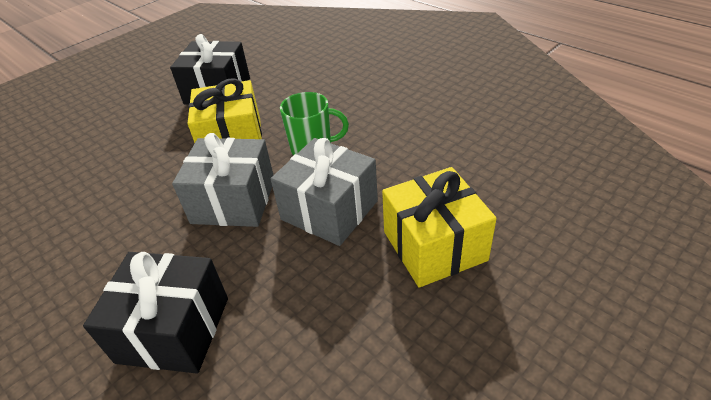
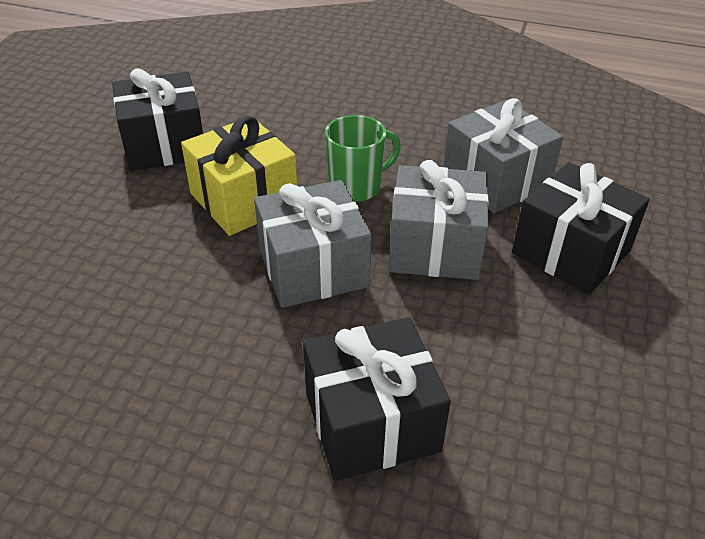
camera: 30 degrees left, 0 degrees up
yellow gift [382,167,497,288] -> black gift [512,162,650,295]
none -> grey gift [443,98,563,213]

